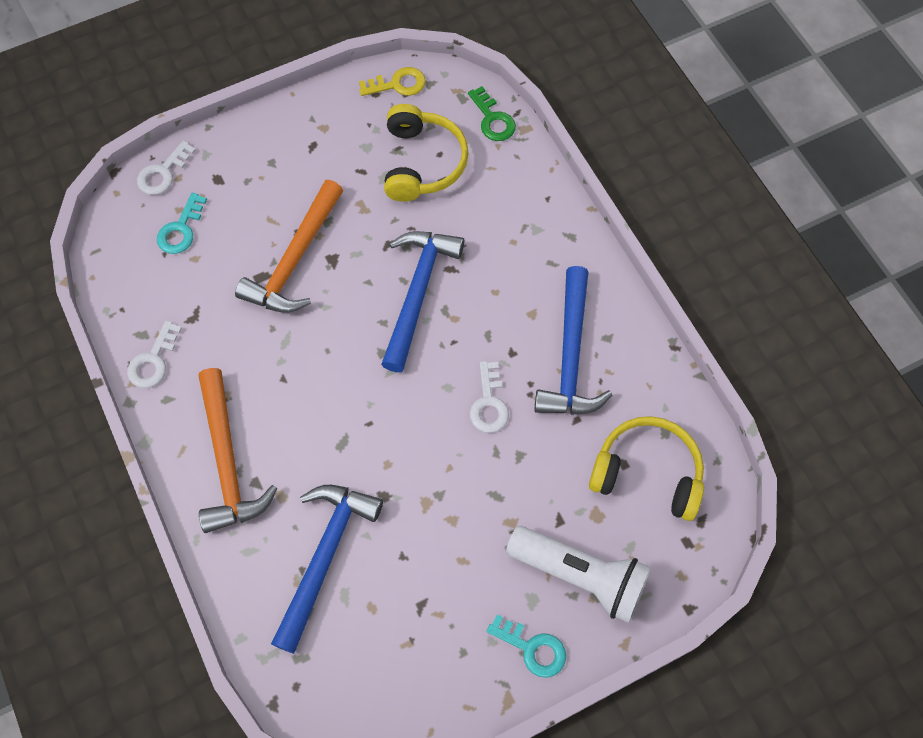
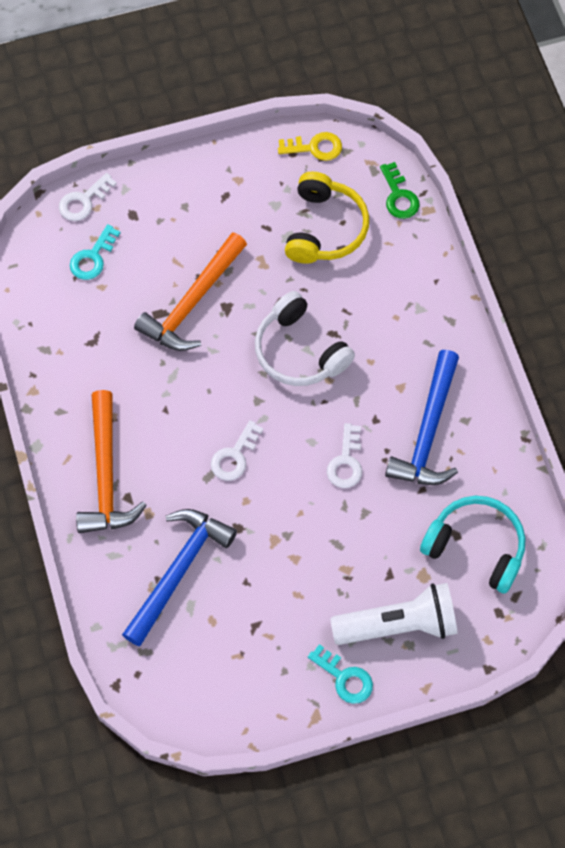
camera: 10 degrees right, 0 degrees up
white key [127,320,182,388] -> white key moved to [211,420,263,481]
blue hammer [381,231,464,372] -> white headphones [255,291,355,386]
white flashlight [506,526,651,623] -> white flashlight turned 45 degrees counterclockwise [330,583,458,645]
yellow headphones [589,416,704,521] -> turquoise headphones [420,496,525,594]

